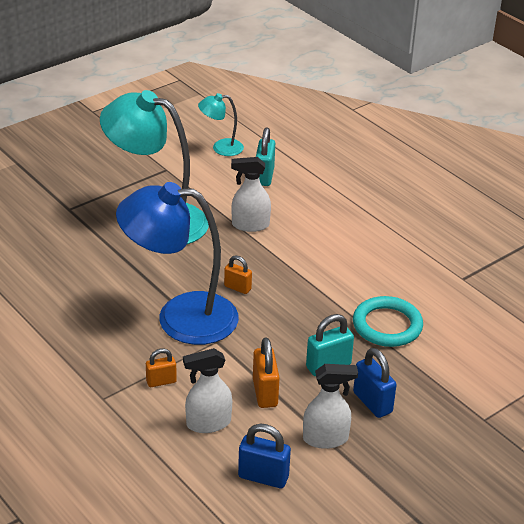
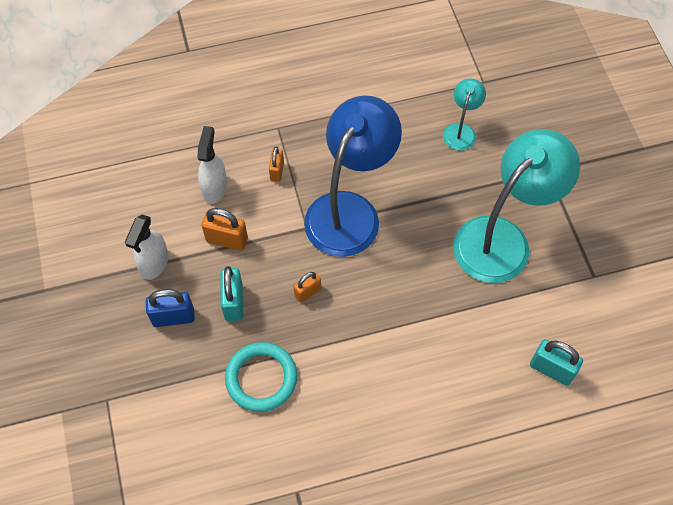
camera: 115 degrees right, 25 degrees up
turquoise lamp [198,93,244,156] -> turquoise lamp moved to [443,78,486,150]
orange padlock [224,255,252,294] -> orange padlock moved to [294,272,321,303]
white spray bottle [231,157,271,232] -> none
blue padlock [238,424,291,488] -> none

